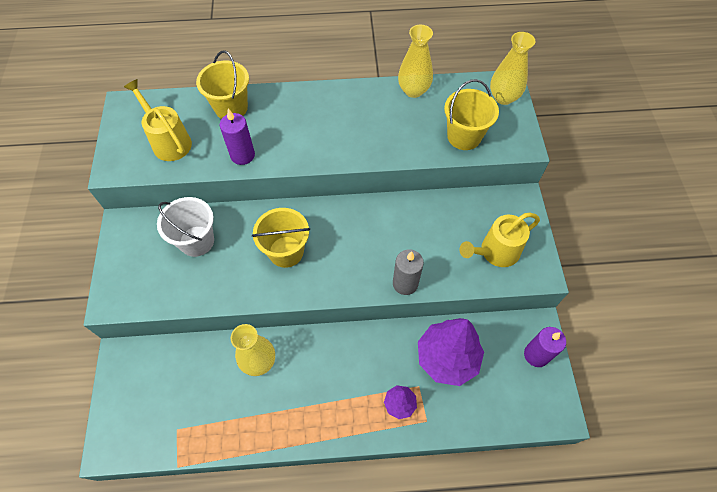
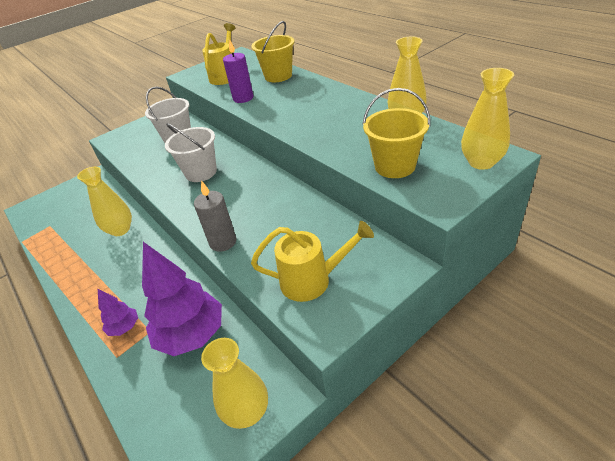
camera: 60 degrees right, 20 degrees down
yellow bucket [252,208,310,268] -> white bucket [165,123,217,182]
yellow watering can [459,213,540,267] -> yellow watering can turned 150 degrees clockwise [251,221,374,302]
purple candle [524,327,566,367] -> yellow vase [201,338,268,429]

